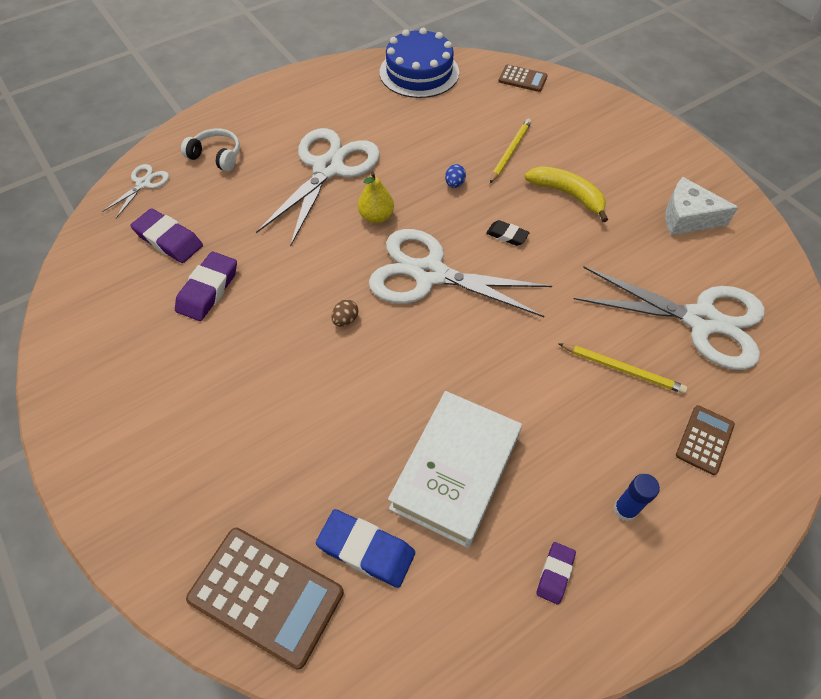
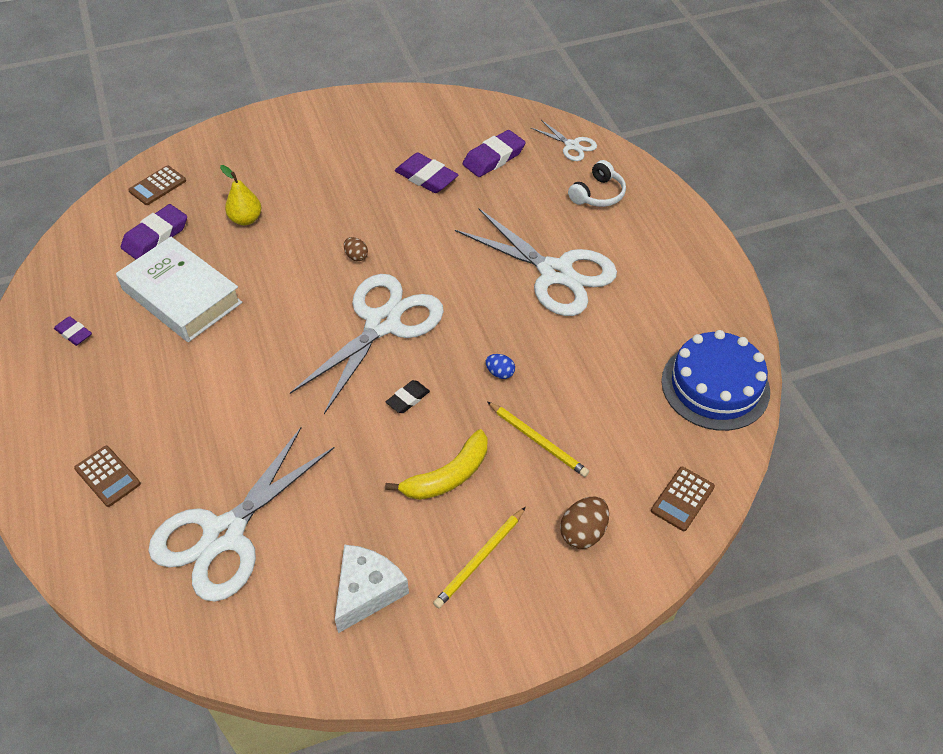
camera: 105 degrees right, 5 degrees down
brown calculator [186,528,344,670] -> brown calculator [128,165,186,205], size x0.55
blue eraser [316,509,415,588] -> purple eraser [121,204,187,259]
yellow pear [358,171,394,223] -> yellow pear moved to [220,165,261,225]
yellow pencil [558,343,687,394] -> yellow pencil moved to [433,507,526,608]
blue glue stick [614,474,660,521] -> none
none -> brown egg [560,496,609,549]

